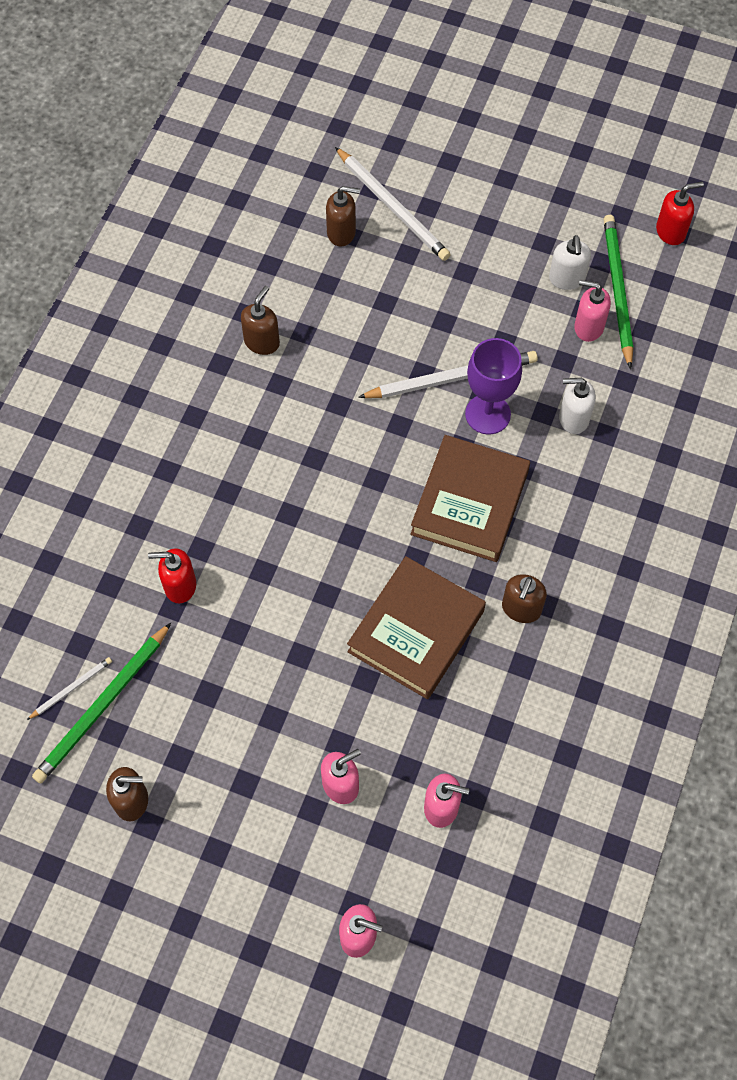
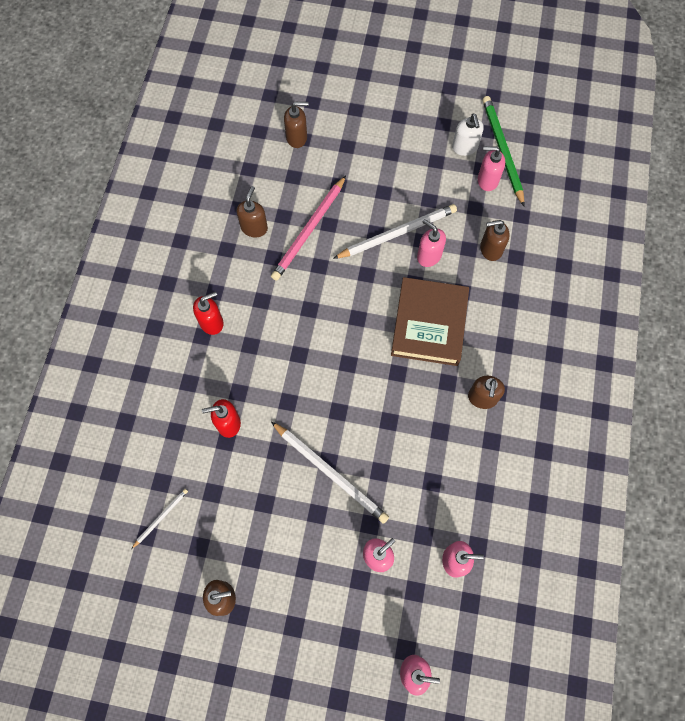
camera: 10 degrees left, 5 degrees up
green pencil [32,623,171,784] -> none
white pencil [335,147,451,261] -> white pencil moved to [271,422,389,524]
brown book [347,556,486,699] -> none
purple goblet [465,338,522,435] -> pink soap dispenser [417,219,446,267]
white soap dispenser [559,378,596,434] -> brown soap dispenser [480,220,510,261]
red soap dispenser [656,182,704,245] -> red soap dispenser moved to [193,292,223,335]
none -> pink pencil [271,176,346,281]

